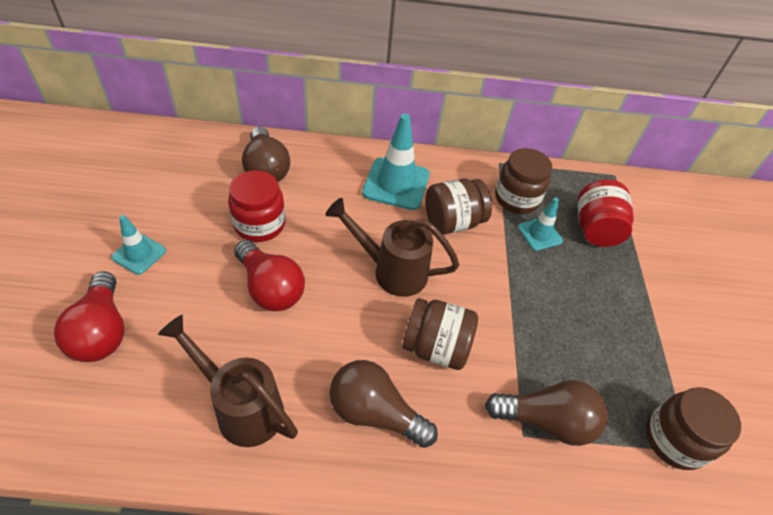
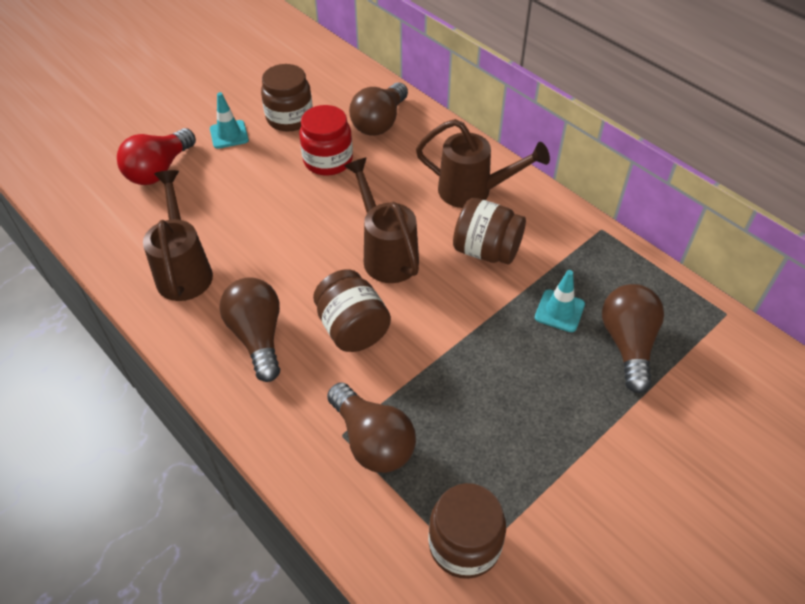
camera: 50 degrees right, 0 degrees up
red light bulb [234,240,305,311] -> none
turquoise traffic cone [362,113,430,210] -> brown watering can [416,119,550,208]
brown jar [495,148,552,214] -> brown jar moved to [261,64,313,132]
red jar [578,179,634,247] -> brown light bulb [602,284,664,394]

